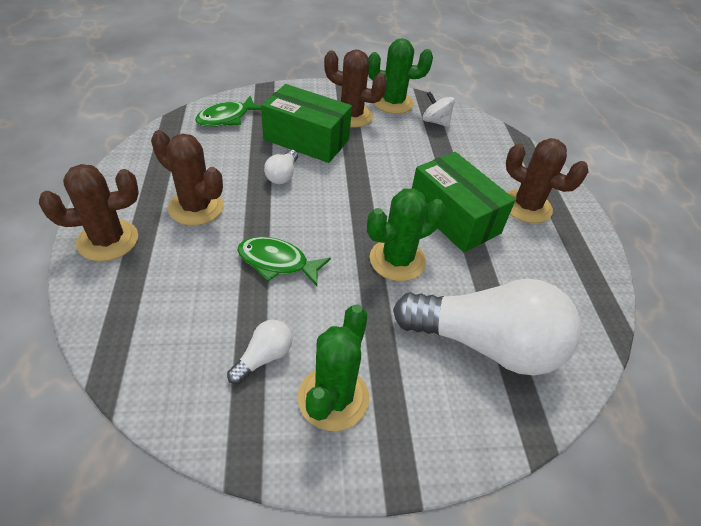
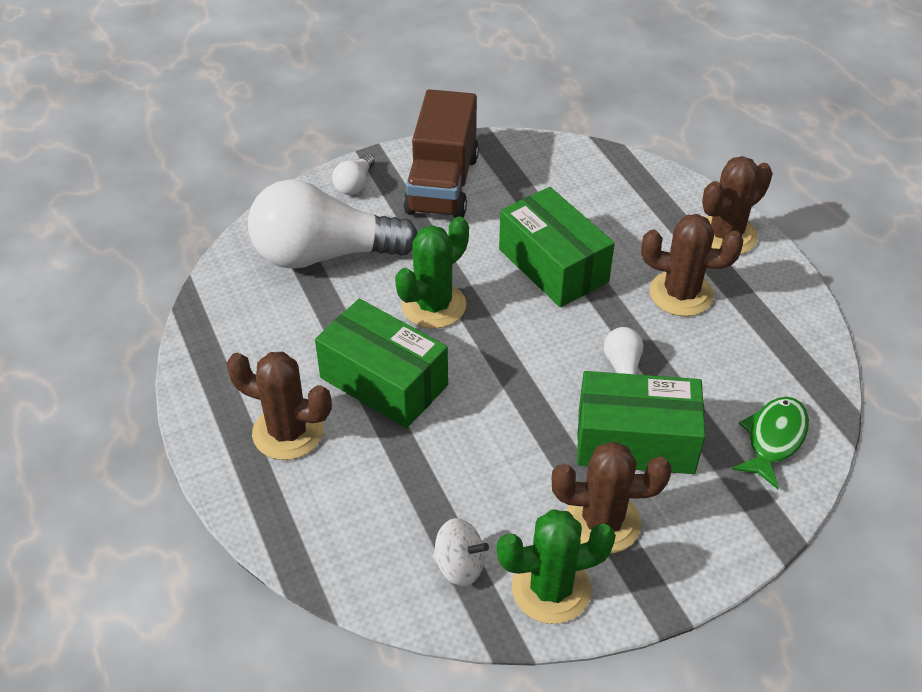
camera: 165 degrees right, 0 degrees up
white light bulb [227,320,292,384] -> white light bulb moved to [332,154,375,195]
green fish [237,236,331,286] -> green box [499,187,615,307]
green cactus [298,304,369,431] -> brown truck [403,89,479,218]

